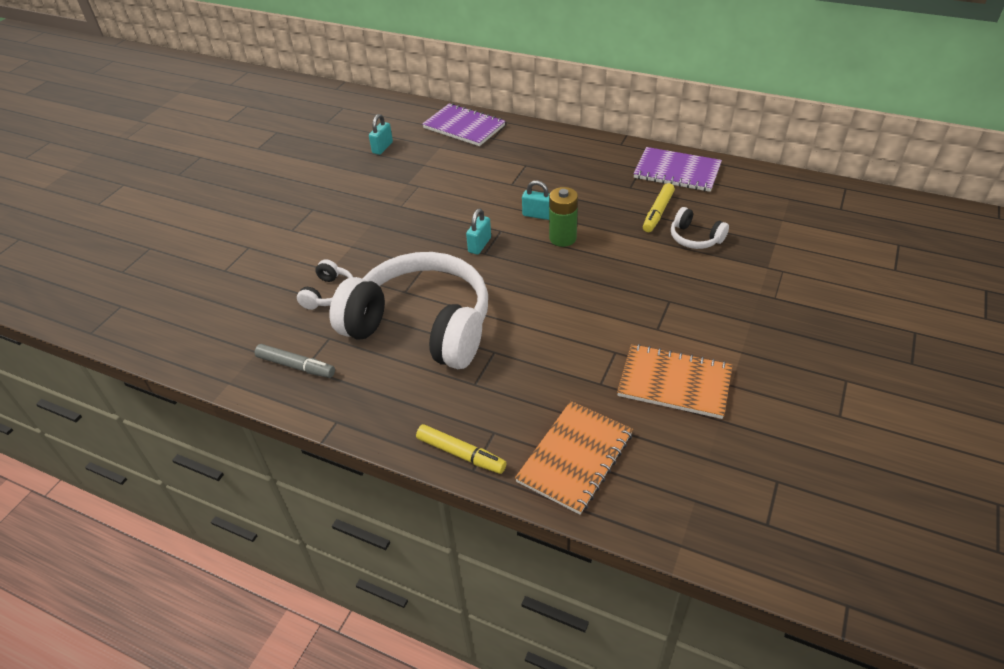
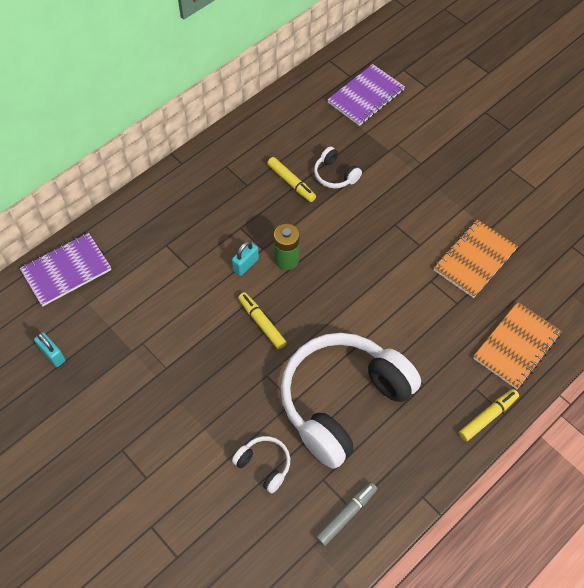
camera: 70 degrees left, 15 degrees up
turquoise padlock [466,209,491,255] -> yellow marker [238,292,287,349]
orange notebook [515,401,633,515] -> orange notebook turned 75 degrees clockwise [473,302,562,389]
purple notebook [633,147,722,192] -> purple notebook moved to [327,64,405,126]
white headphones [671,207,729,249] -> white headphones turned 75 degrees clockwise [314,147,362,188]

